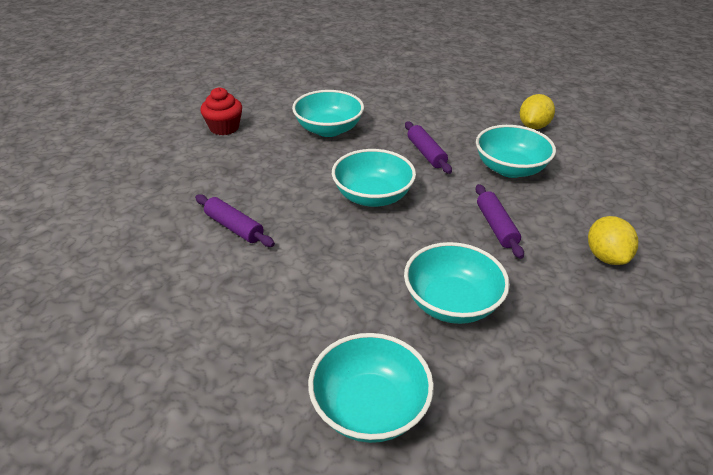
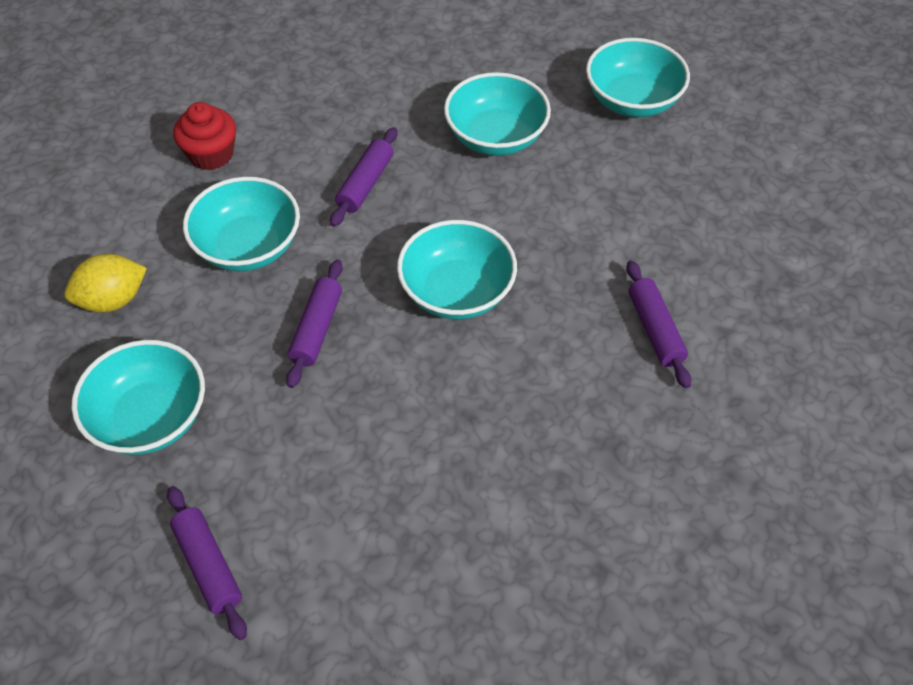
camera: 145 degrees left, 15 degrees up
red cupcake [200,87,242,135] -> red cupcake moved to [173,102,236,170]
turquoise bowl [292,90,364,137] -> turquoise bowl moved to [71,340,205,455]
yellow lemon [588,216,638,265] -> none
none -> purple rolling pin [167,486,247,640]

